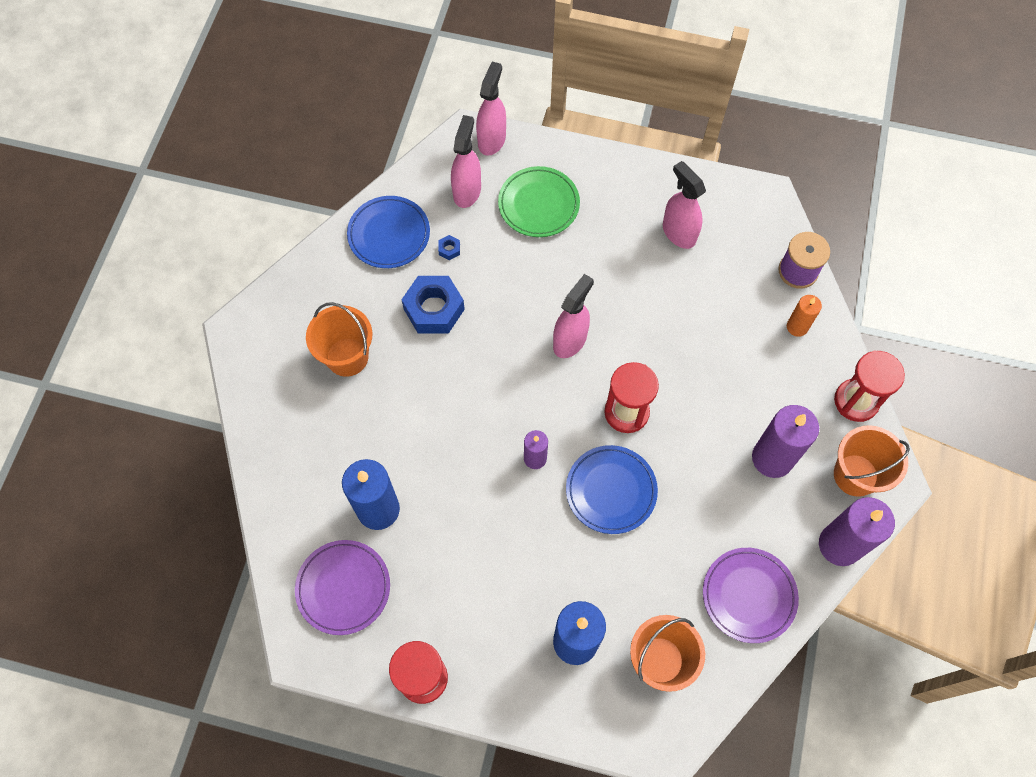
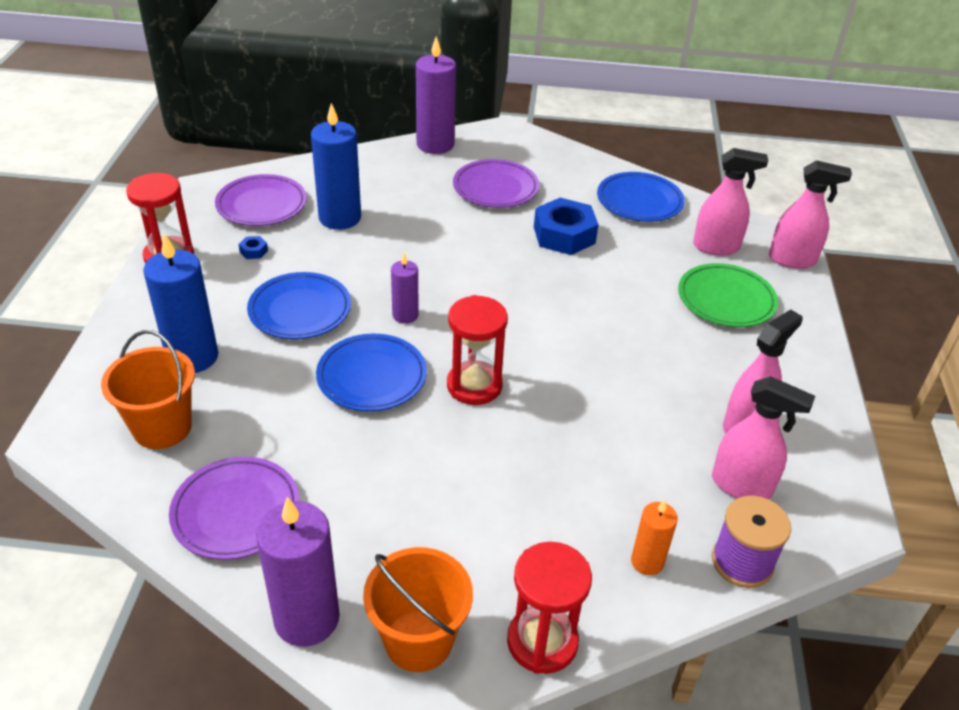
camera: 80 degrees right, 25 degrees down
orange bucket [306,302,372,377] -> purple plate [453,159,539,208]
blue nut [438,235,460,260] -> blue nut moved to [238,236,268,259]
pink spray bottle [553,274,594,358] -> pink spray bottle moved to [712,376,815,499]
purple candle [752,405,819,478] -> purple candle moved to [416,36,456,154]
none -> blue plate [247,272,351,339]

